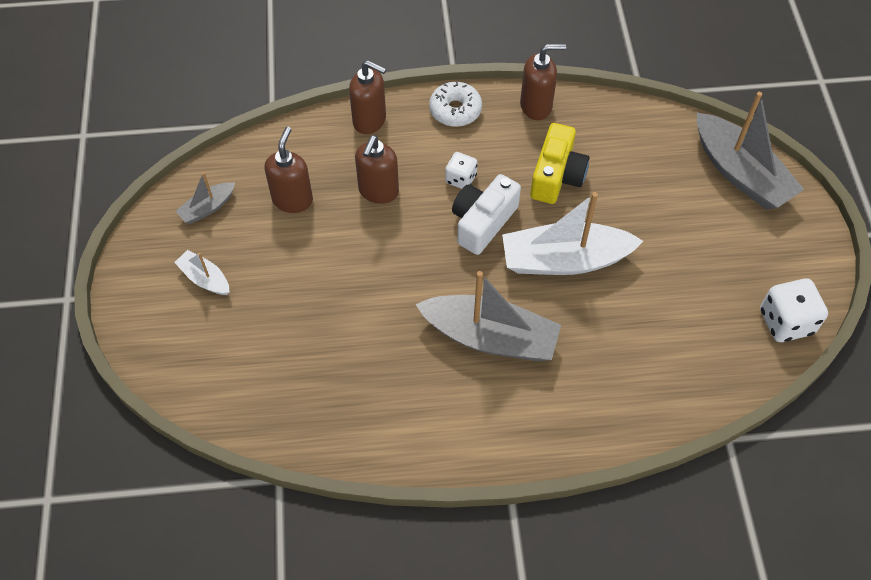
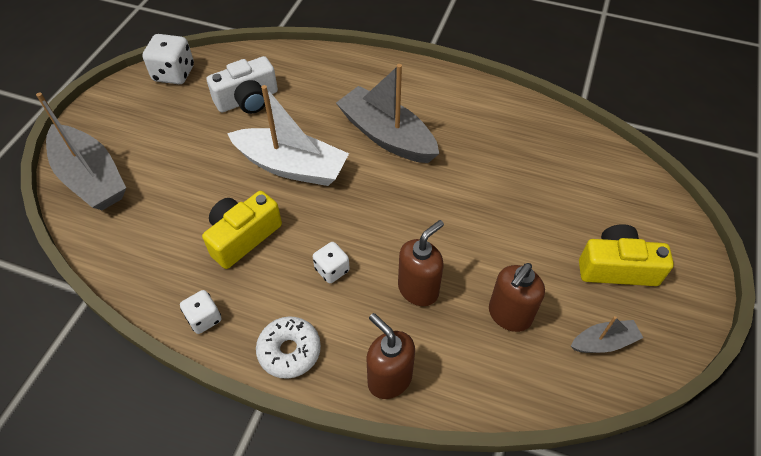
camera: 155 degrees left, 5 degrees down
white boat [174,250,230,295] -> yellow camera [579,224,674,286]
white camera [452,174,521,255] -> white camera moved to [207,56,278,114]
brown soap dispenser [520,44,566,120] -> white dice [180,290,221,334]
grey boat [697,92,804,210] -> grey boat turned 150 degrees clockwise [36,92,126,210]

